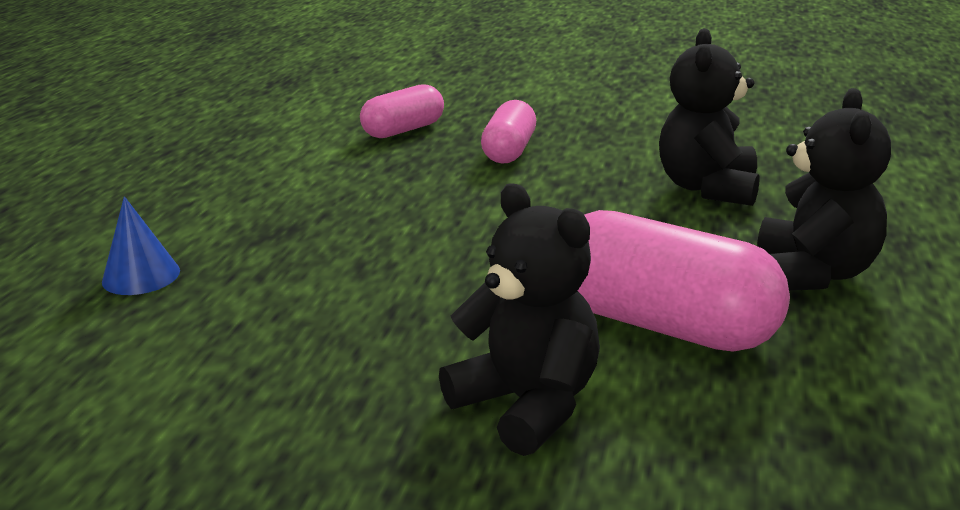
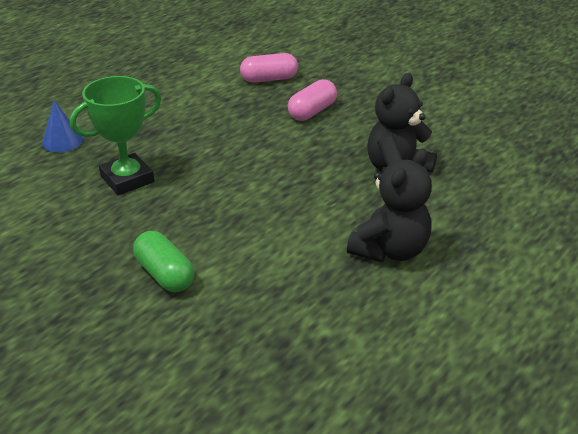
camera: 25 degrees right, 10 degrees up
black teddy bear [439,183,600,456] -> green capsule [133,231,194,292]
pink capsule [578,210,790,352] -> none
none -> green trophy [70,76,161,195]

